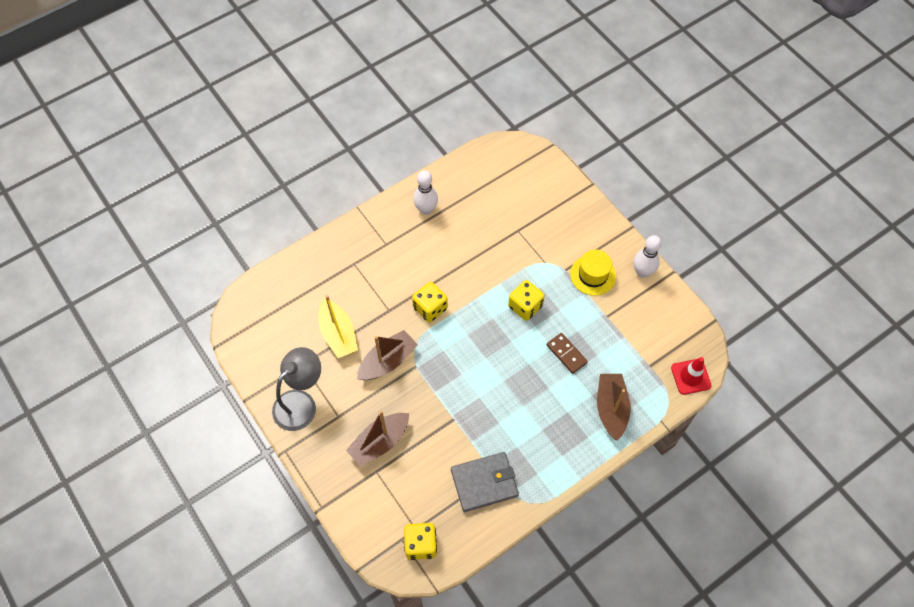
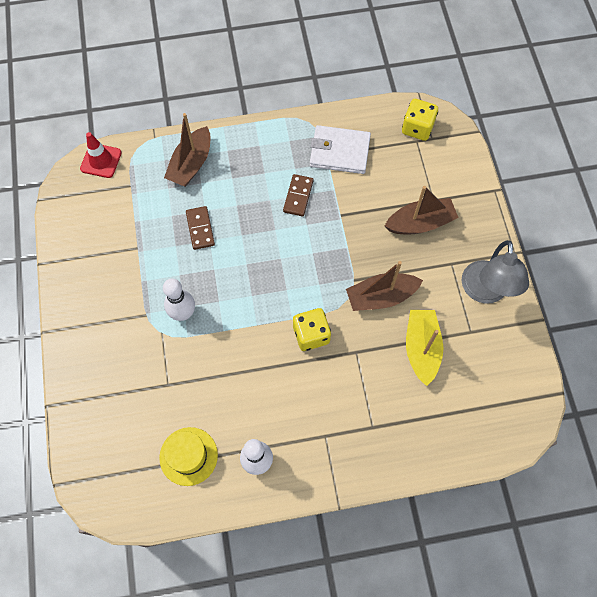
camera: 155 degrees left, 5 degrees up
grey lamp [272,347,321,431] -> grey lamp turned 60 degrees counterclockwise [462,240,529,304]
grey wallet [451,452,519,512] -> white wallet [310,125,371,174]
yellow dice [508,280,545,321] -> none
yellow hat [570,250,616,296] -> yellow hat moved to [159,427,218,486]
white bowling pin [633,235,662,278] -> white bowling pin moved to [163,278,195,321]
none -> brown domino [283,174,313,217]

